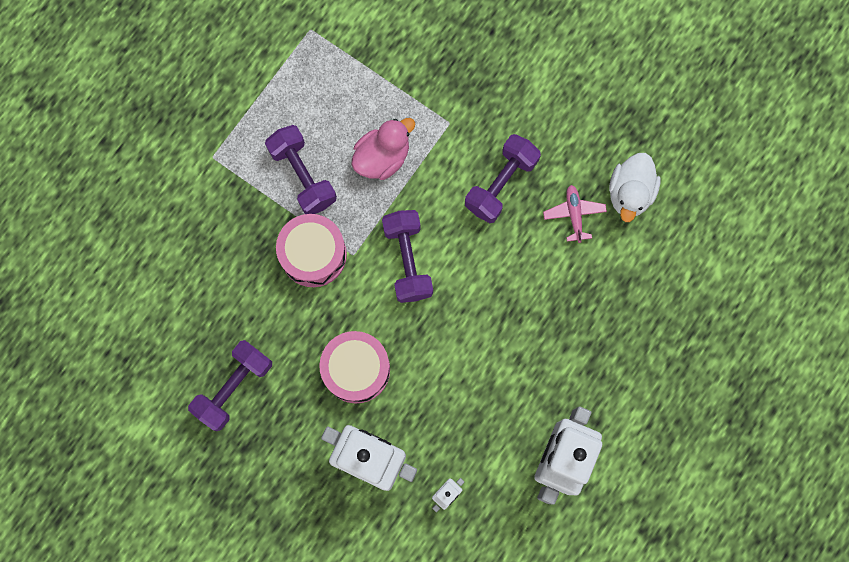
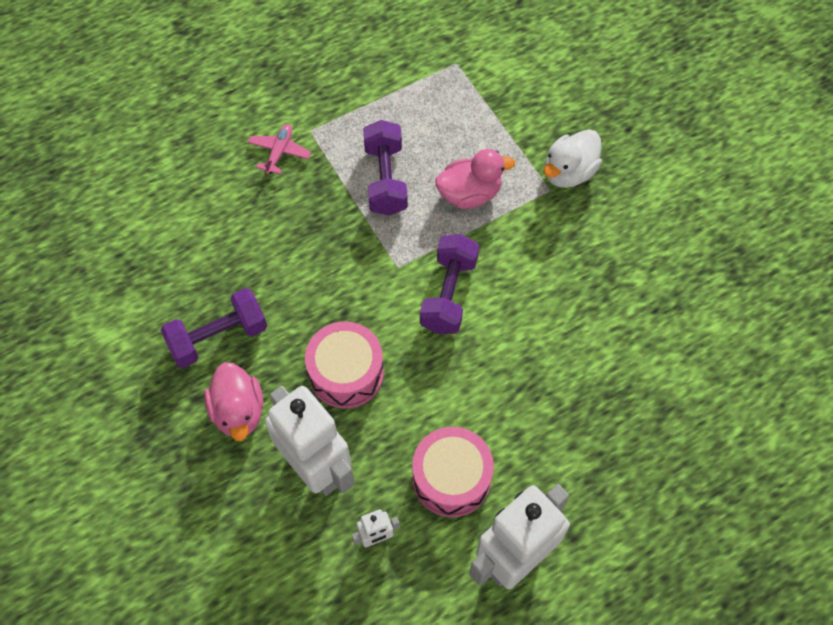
camera: 25 degrees right, 15 degrees down
pink drum [276,214,347,287] -> pink drum moved to [412,427,494,517]
purple dumbbell [465,134,541,223] -> none
pink plane [543,185,607,243] -> pink plane moved to [248,124,311,174]
white duck [609,153,661,222] -> white duck moved to [544,129,602,188]
none -> pink duck [204,362,263,441]

